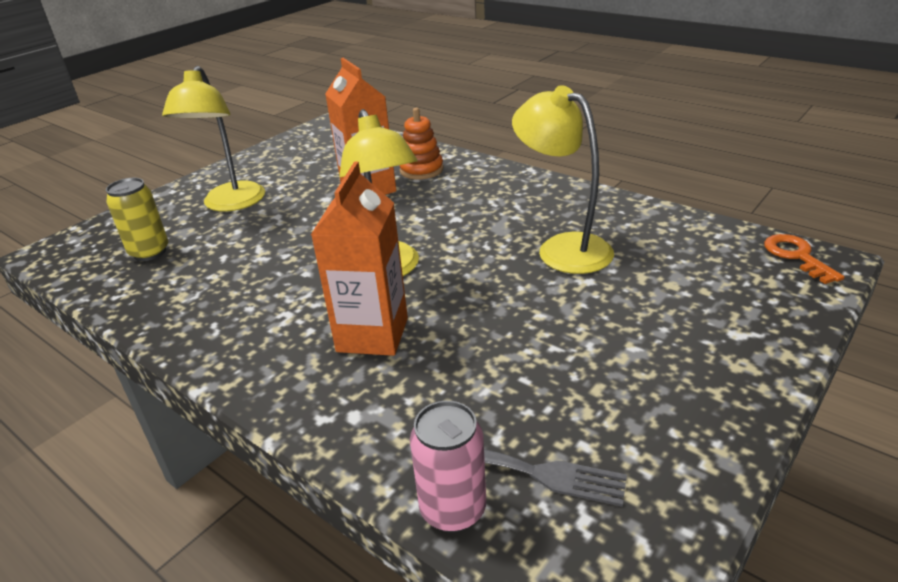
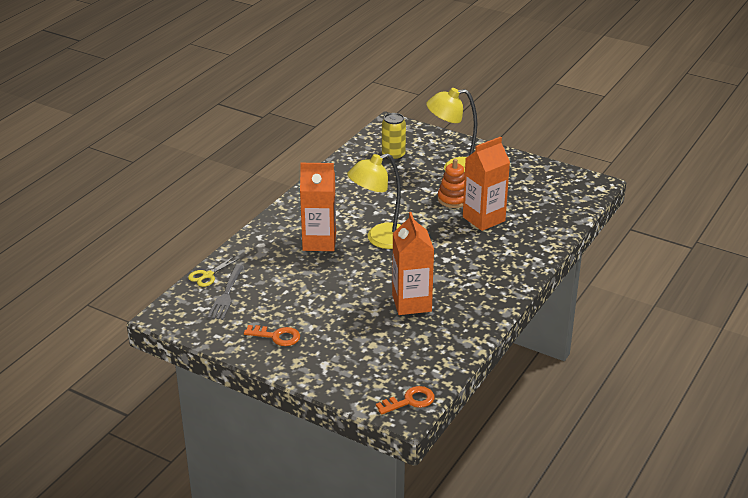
camera: 80 degrees right, 0 degrees up
orange stacking toy [399,108,443,180] -> orange stacking toy moved to [437,159,465,208]
pink can [410,401,486,533] -> yellow scissors [188,256,240,287]
yellow lamp [512,85,614,274] -> orange carton [392,212,434,315]
none -> orange key [244,325,300,346]

